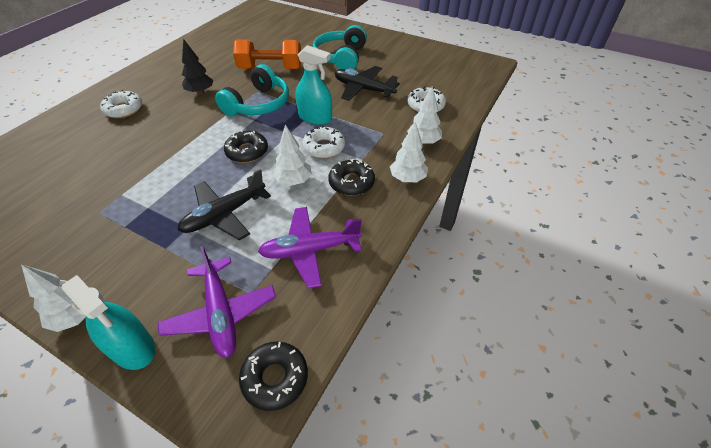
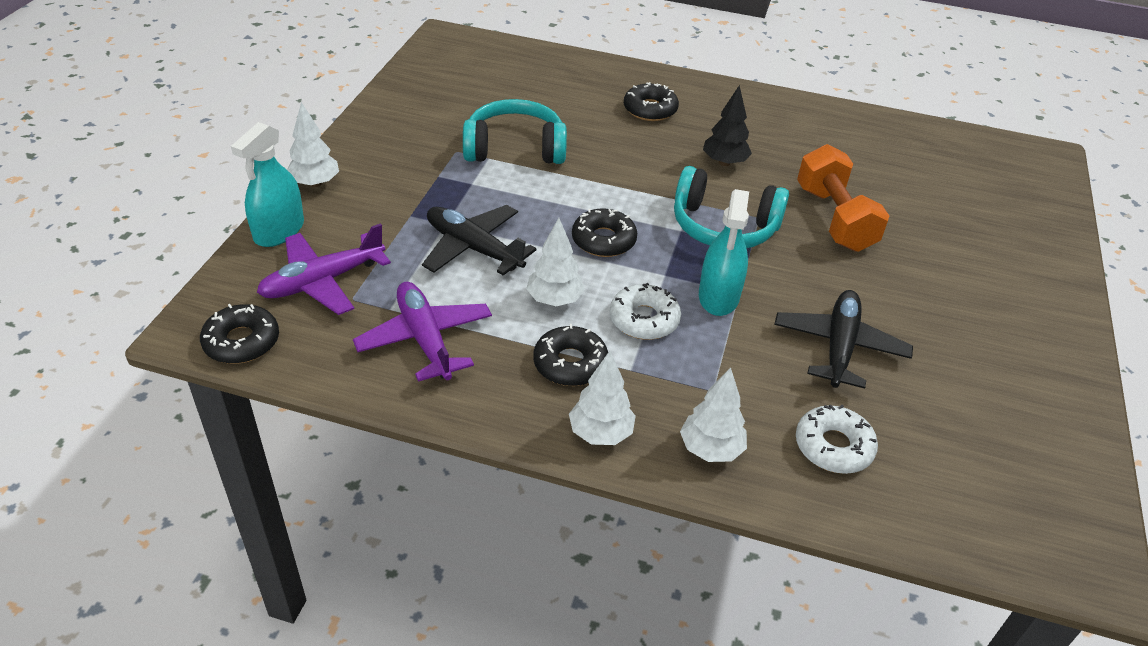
camera: 75 degrees right, 5 degrees down
white donut [100,90,142,118] -> black donut [624,82,679,121]
turquoise headphones [313,25,367,69] -> turquoise headphones moved to [463,99,567,164]

